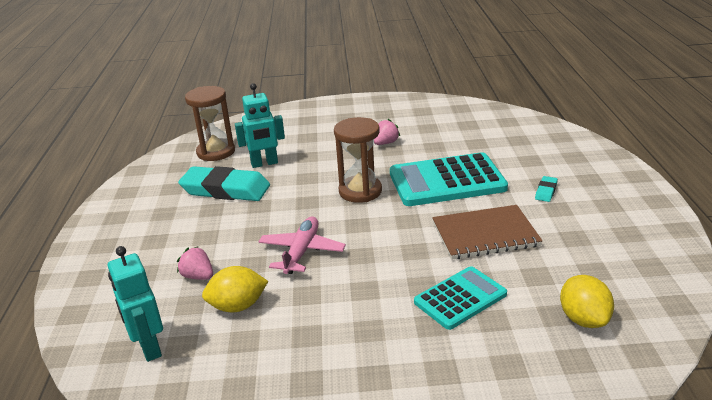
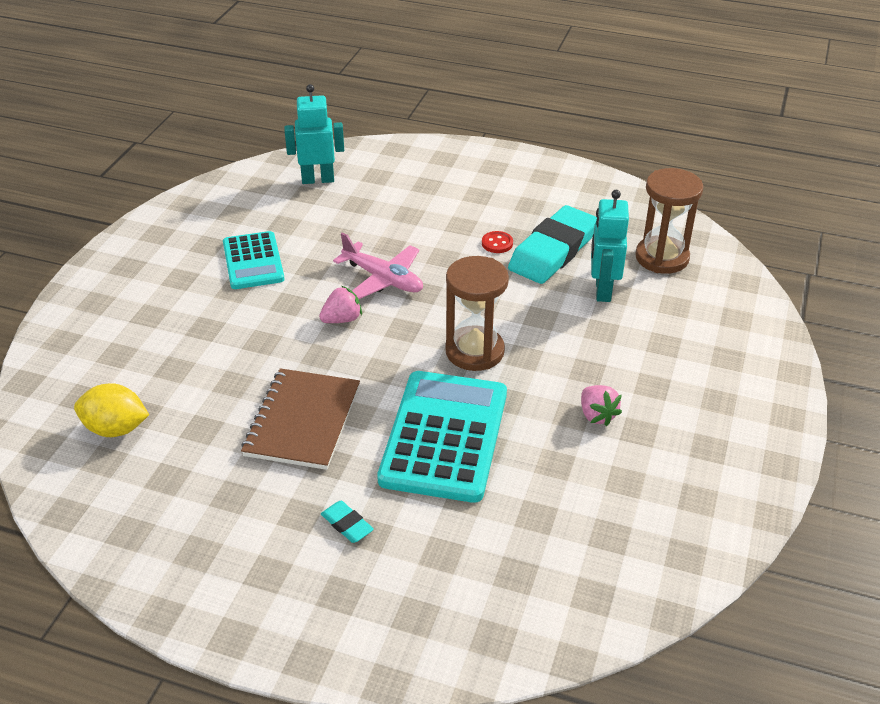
camera: 110 degrees right, 10 degrees up
pink strawberry [177,246,213,280] -> pink strawberry moved to [319,286,362,323]
yellow lemon [202,266,268,312] -> none
turquoise calculator [414,266,507,330] -> turquoise calculator moved to [223,231,284,289]
none -> red button [482,231,513,253]

